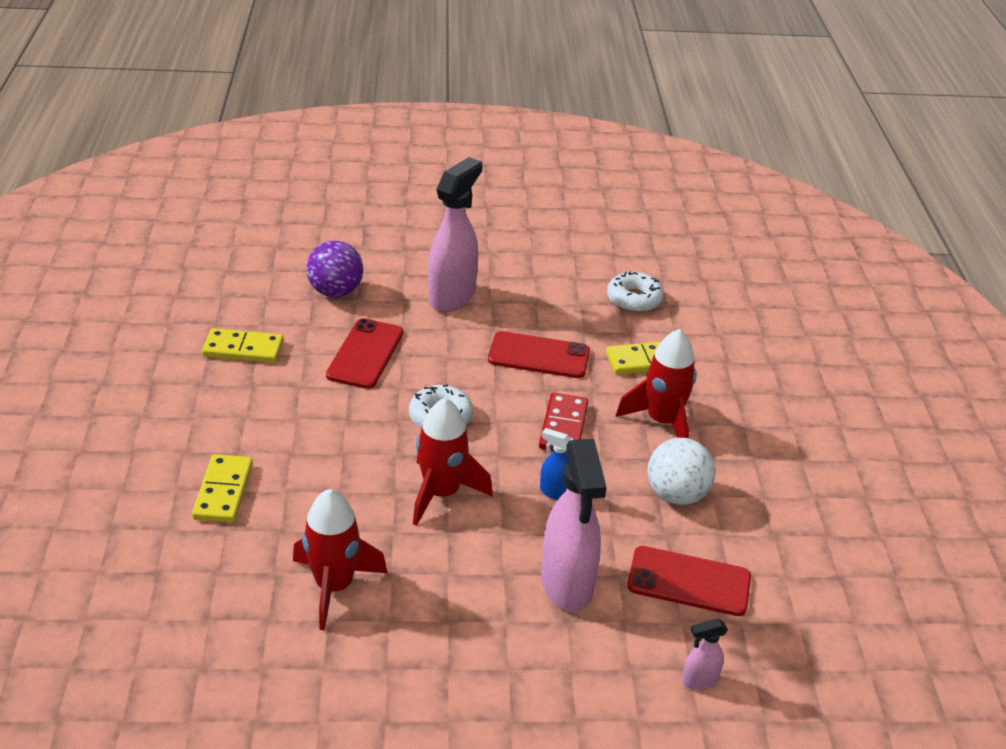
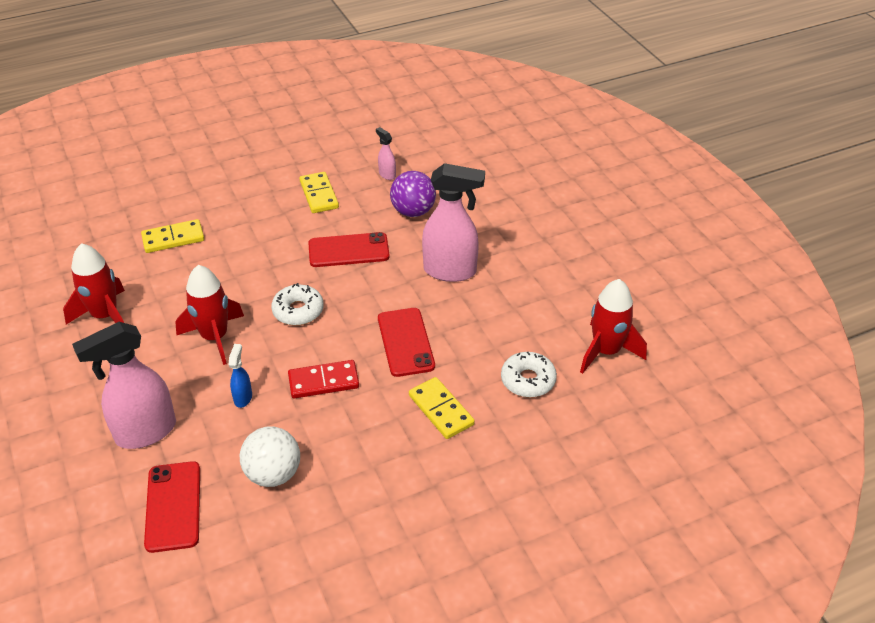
camera: 70 degrees right, 5 degrees up
red rocket [616,329,697,439] -> red rocket moved to [580,279,647,374]
pink spray bottle [682,619,728,690] -> pink spray bottle moved to [376,127,396,180]

